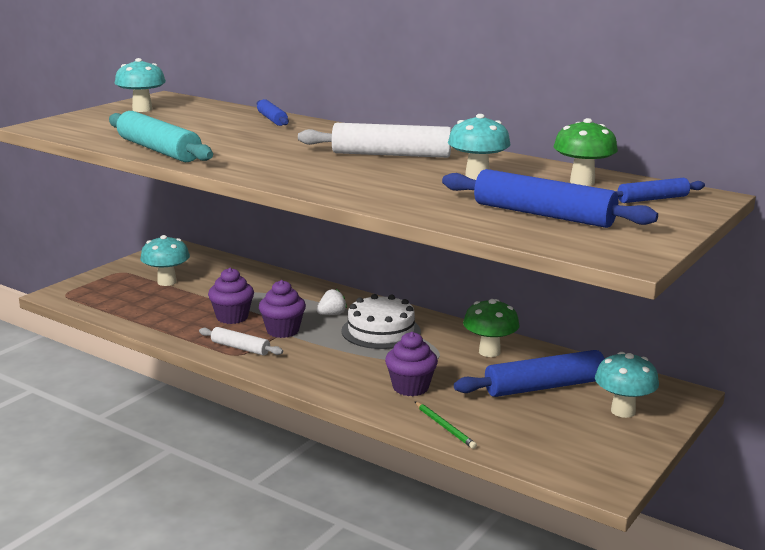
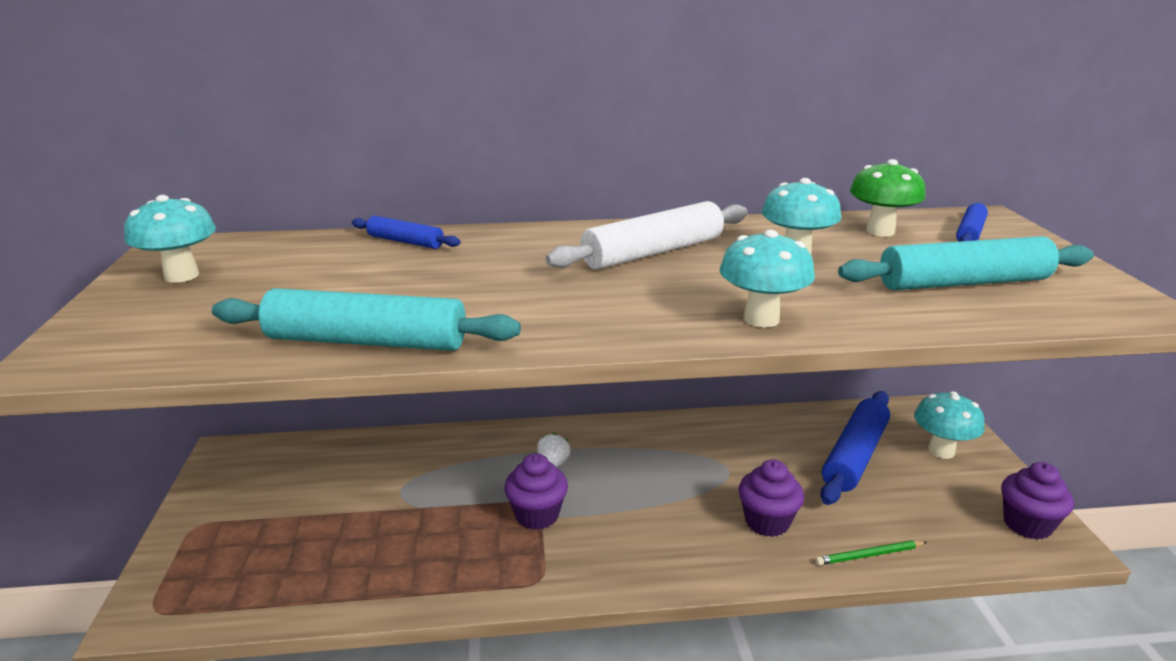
camera: 40 degrees left, 5 degrees up
turquoise mushroom [140,235,190,286] -> turquoise mushroom moved to [720,230,815,328]
white rolling pin [199,327,283,355] -> none
purple cupcake [208,268,254,324] -> purple cupcake moved to [1001,462,1074,540]
white cake [341,294,421,349] -> none
green pencil [415,402,477,449] -> green pencil turned 150 degrees clockwise [815,540,927,565]
blue rolling pin [442,169,658,228] -> turquoise rolling pin [838,236,1094,290]
green mushroom [463,299,520,357] -> none

